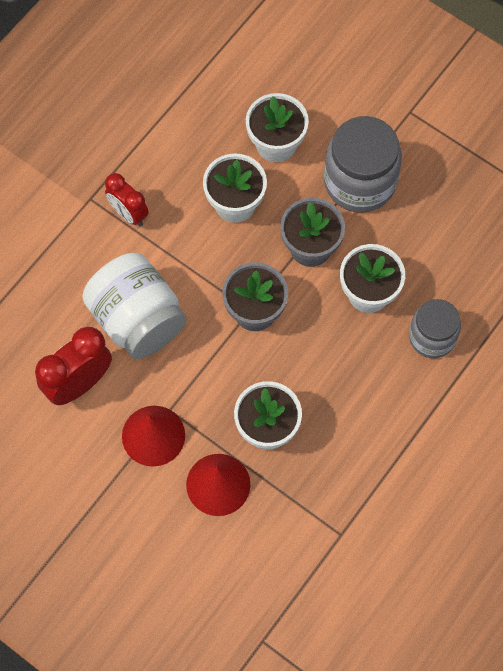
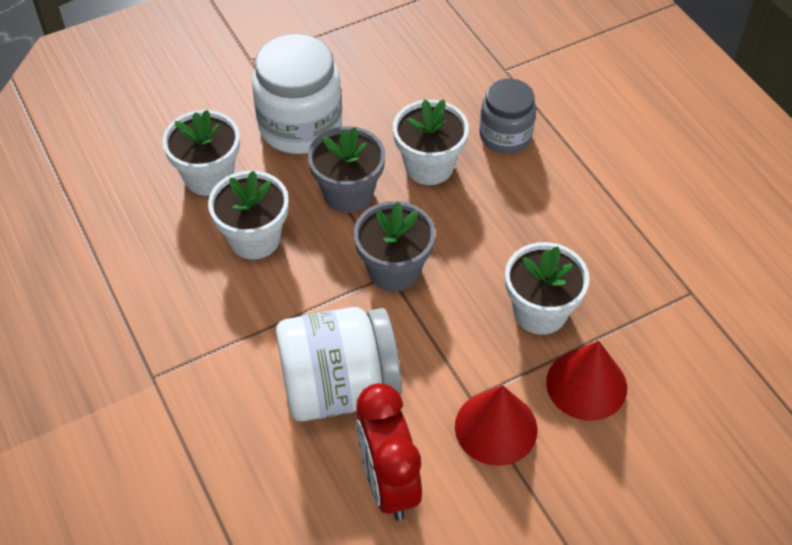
camera: 65 degrees left, 15 degrees down
red clock [105,173,149,226] -> none
grey jar [324,116,402,213] -> white jar [252,33,342,154]

